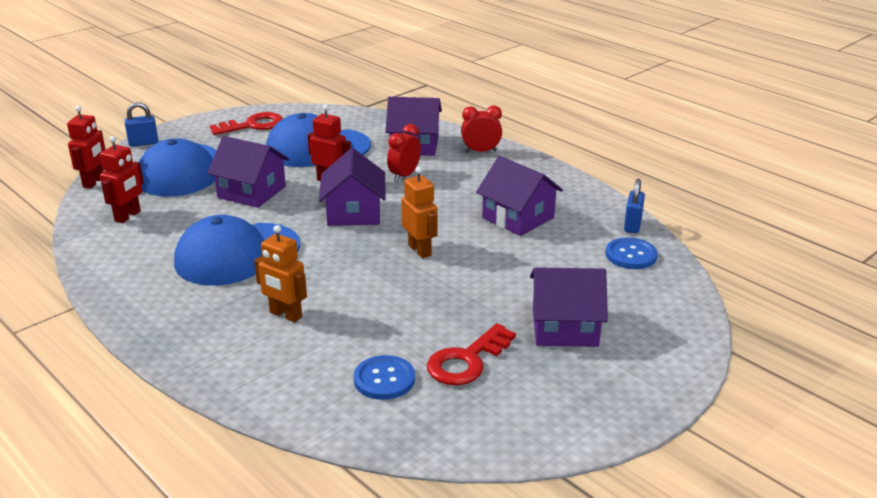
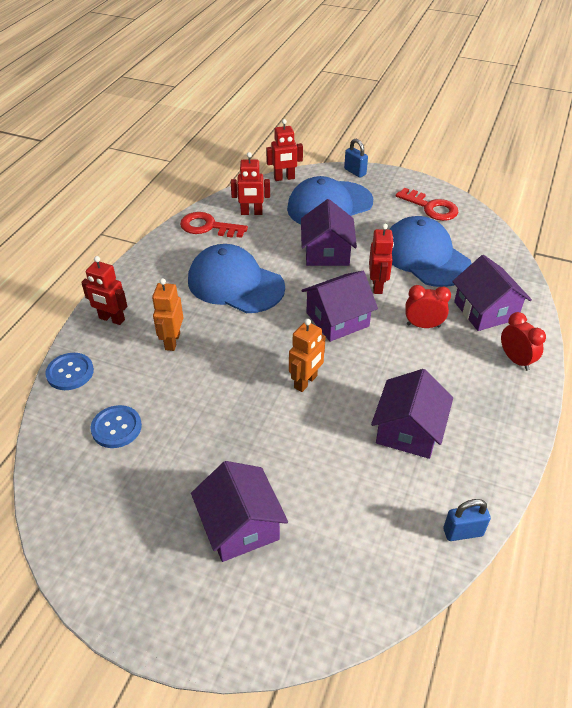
camera: 65 degrees right, 15 degrees up
red key [427,323,516,385] -> red key moved to [180,212,248,238]
blue button [606,238,658,269] -> blue button moved to [45,353,94,390]
none -> red robot [81,256,127,325]

